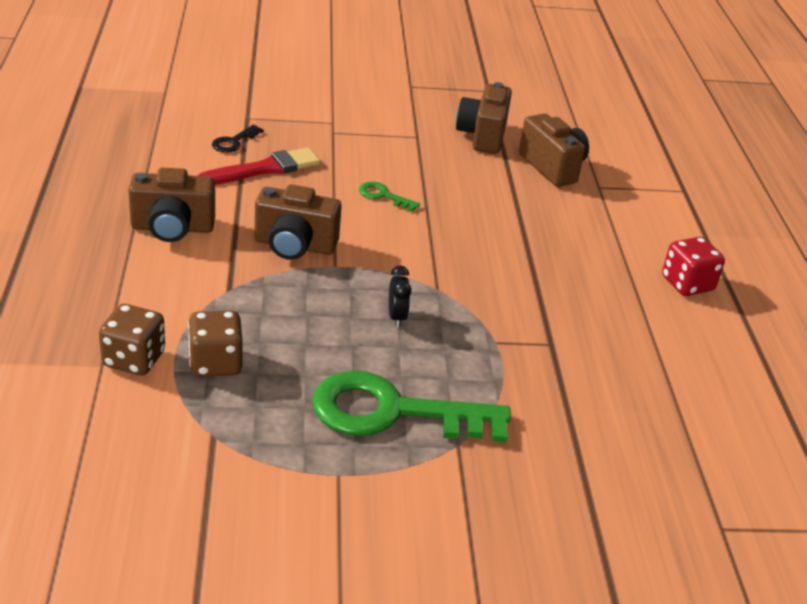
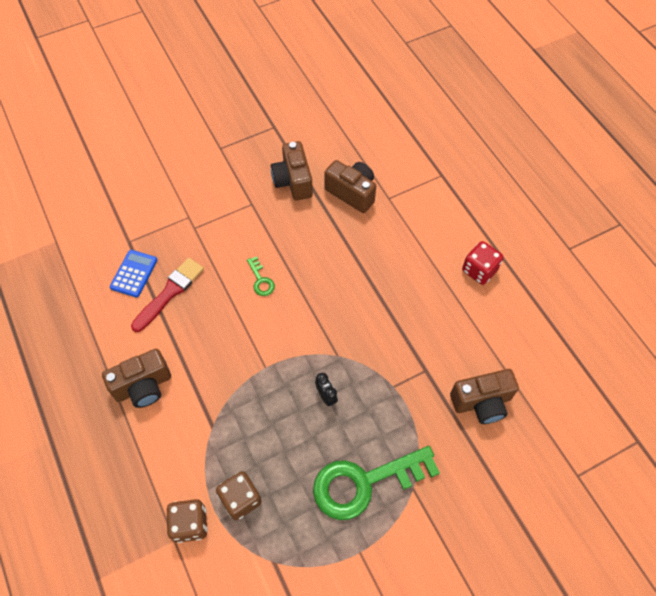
camera: 20 degrees left, 25 degrees up
black key [212,125,264,153] -> blue calculator [110,250,158,297]
brown camera [255,184,341,260] -> brown camera moved to [450,369,519,424]
green key [359,182,420,212] -> green key turned 120 degrees counterclockwise [247,256,275,296]

